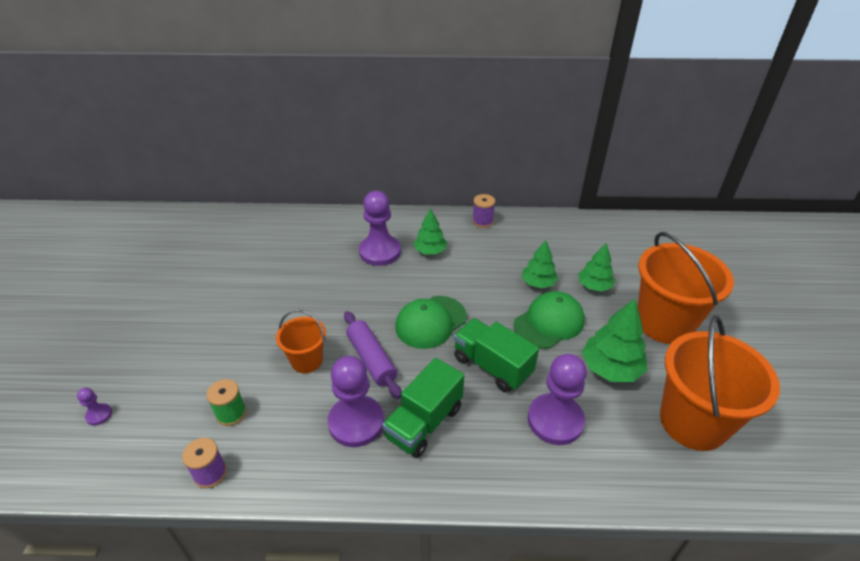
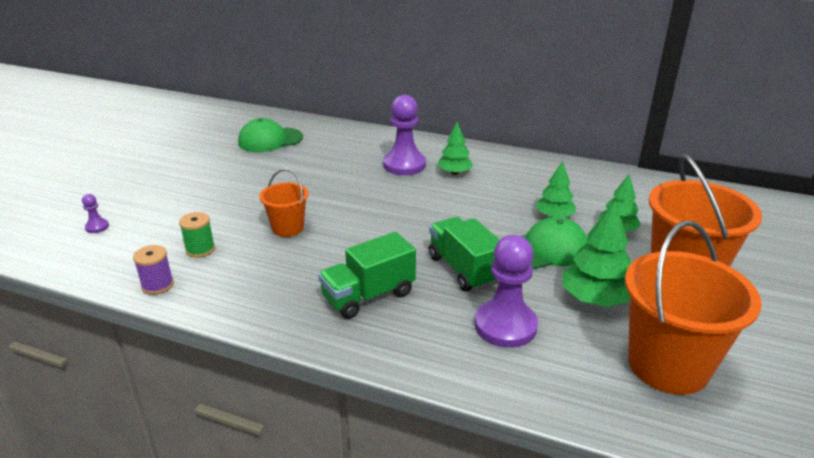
camera: 20 degrees right, 10 degrees down
purple pawn [328,356,384,447] -> none
purple rolling pin [344,311,402,399] -> none
green cap [395,296,467,349] -> green cap moved to [238,118,303,152]
purple spool [472,194,495,228] -> none

